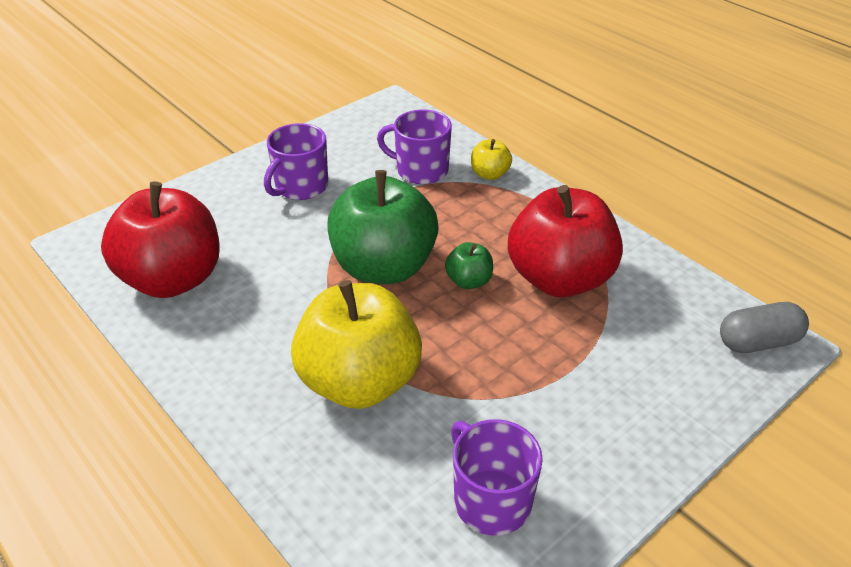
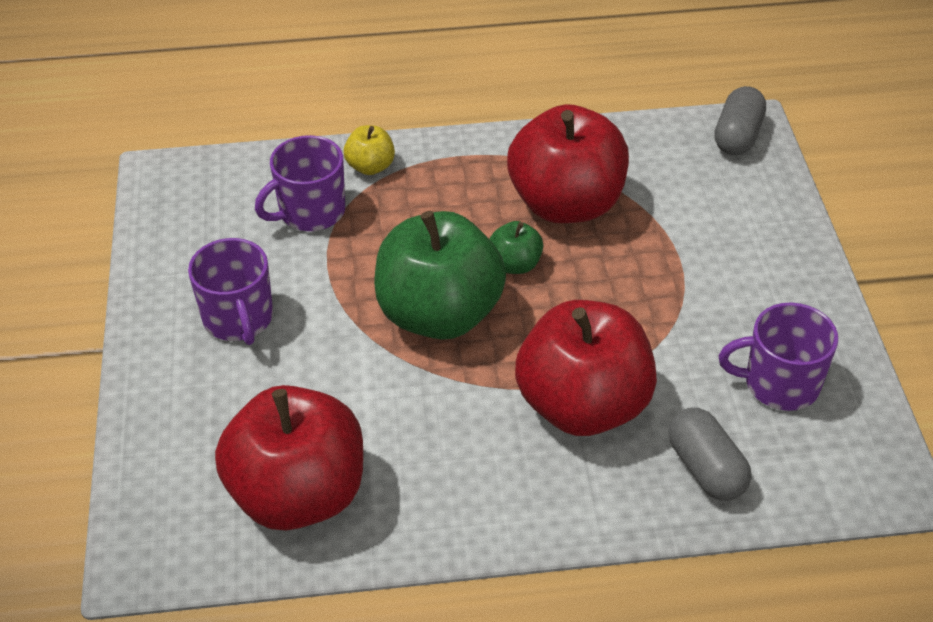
camera: 55 degrees left, 5 degrees up
yellow apple [291,280,422,409] -> red apple [515,300,657,436]
none -> grey capsule [668,408,751,501]

